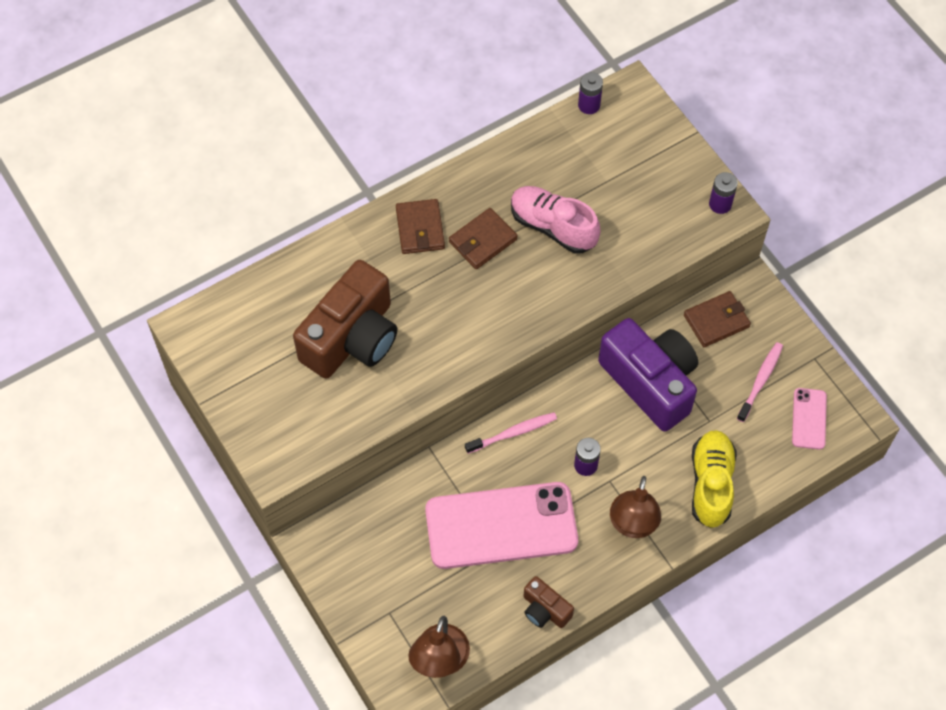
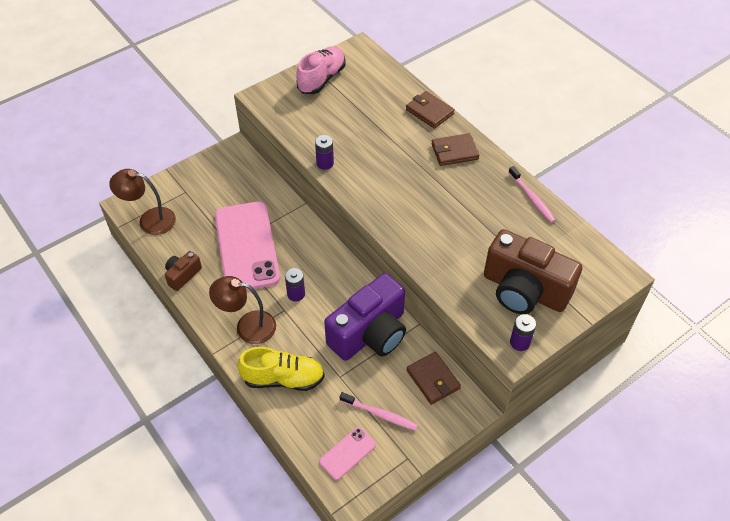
camera: 85 degrees right, 10 degrees down
brown camera [293,260,398,379] -> brown camera moved to [484,229,582,314]
brown wallet [449,208,518,269] -> brown wallet moved to [406,91,455,129]
pink toothbrush [465,412,557,454] -> pink toothbrush moved to [508,166,556,223]
pink shoe [511,186,600,254] -> pink shoe moved to [296,46,346,94]
purple battery [578,72,603,114] -> purple battery moved to [315,135,334,170]
pink phone [792,388,827,450] -> pink phone turned 45 degrees counterclockwise [319,427,376,480]

